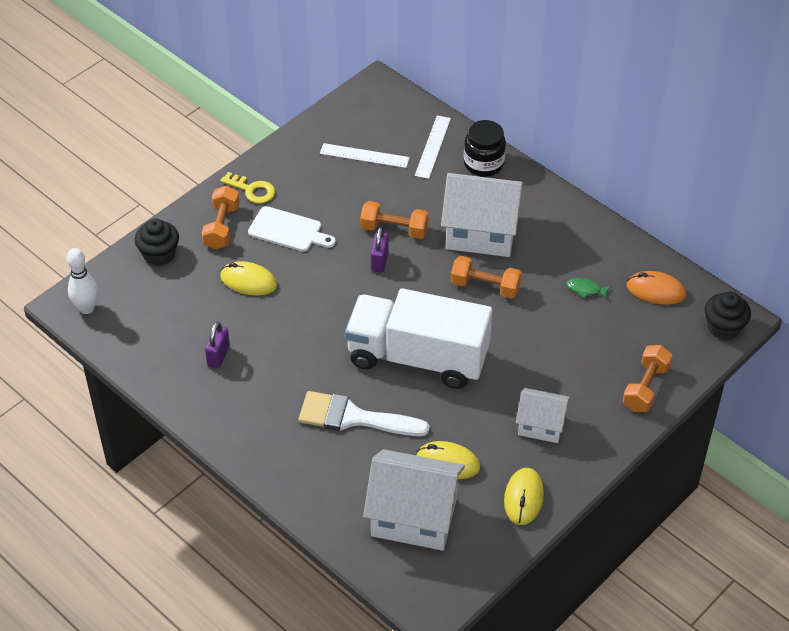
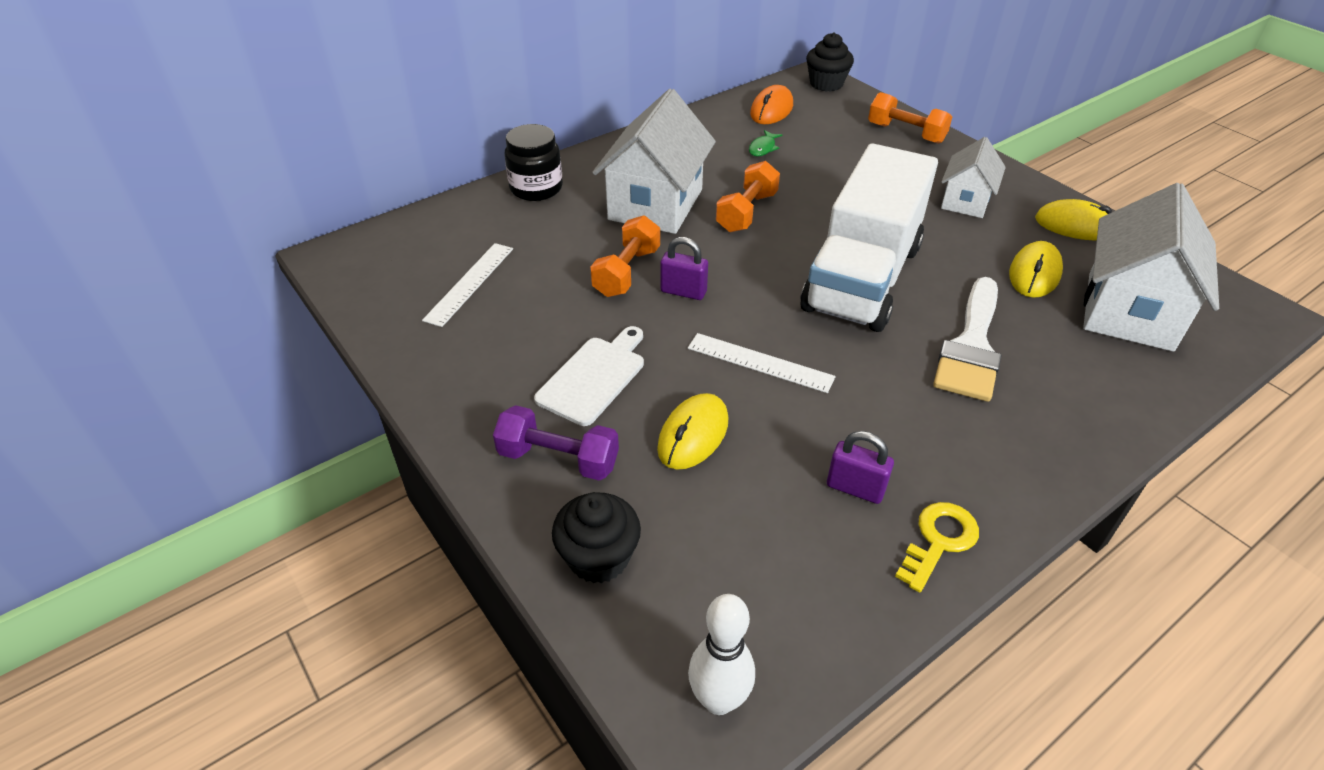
camera: 80 degrees left, 5 degrees down
orange dumbbell [202,186,240,250] -> purple dumbbell [493,405,619,481]
yellow key [220,172,275,204] -> yellow key moved to [895,502,979,593]
white ruler [415,116,451,179] -> white ruler moved to [688,333,835,393]

